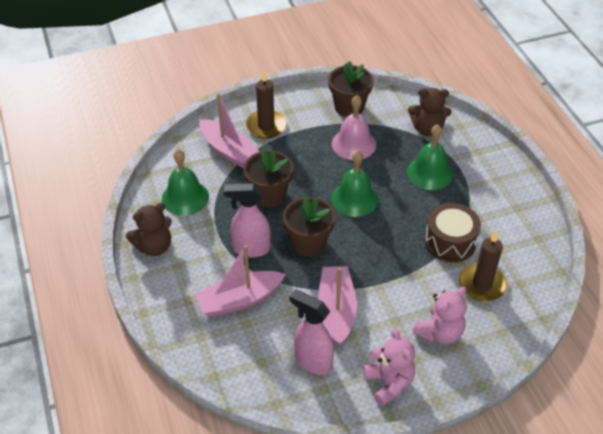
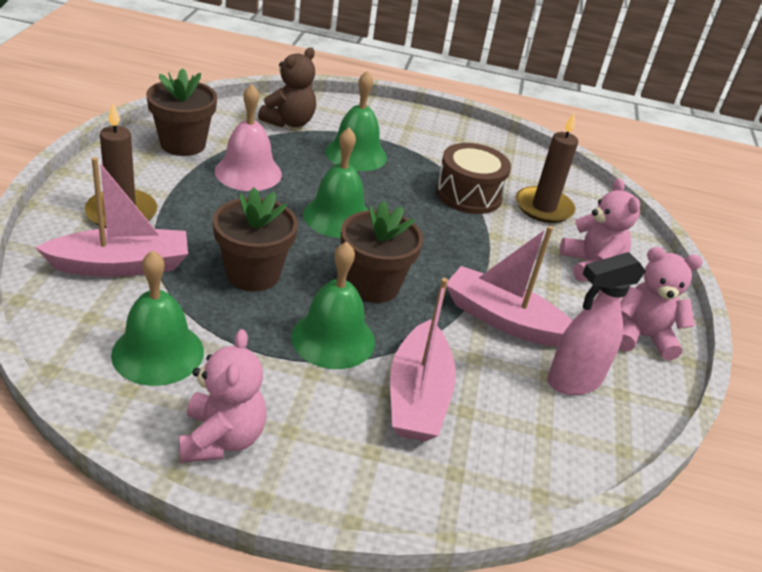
camera: 65 degrees left, 10 degrees down
brown teddy bear [126,203,172,256] -> pink teddy bear [179,329,266,463]
pink spray bottle [224,183,271,258] -> green bell [291,242,375,369]

